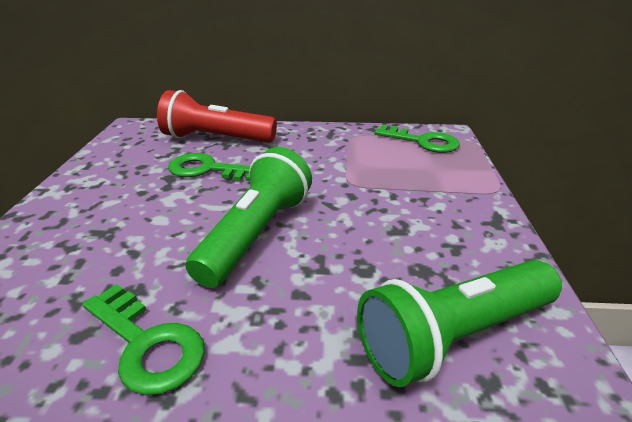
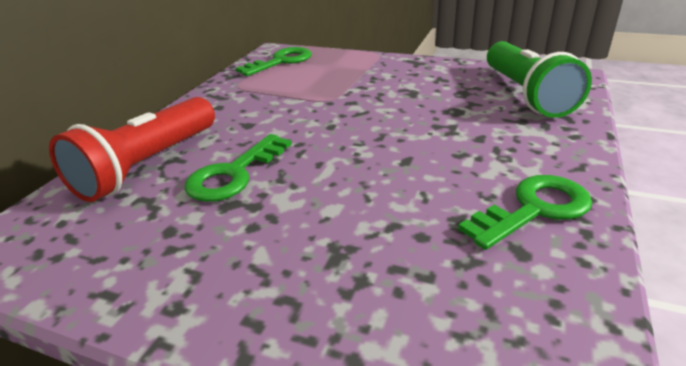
camera: 70 degrees left, 0 degrees up
green flashlight [186,147,312,288] -> none

